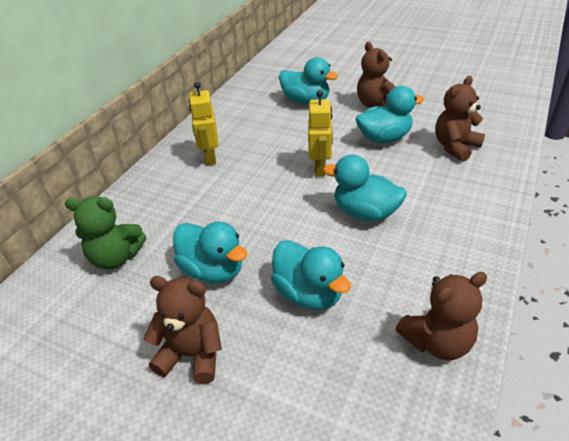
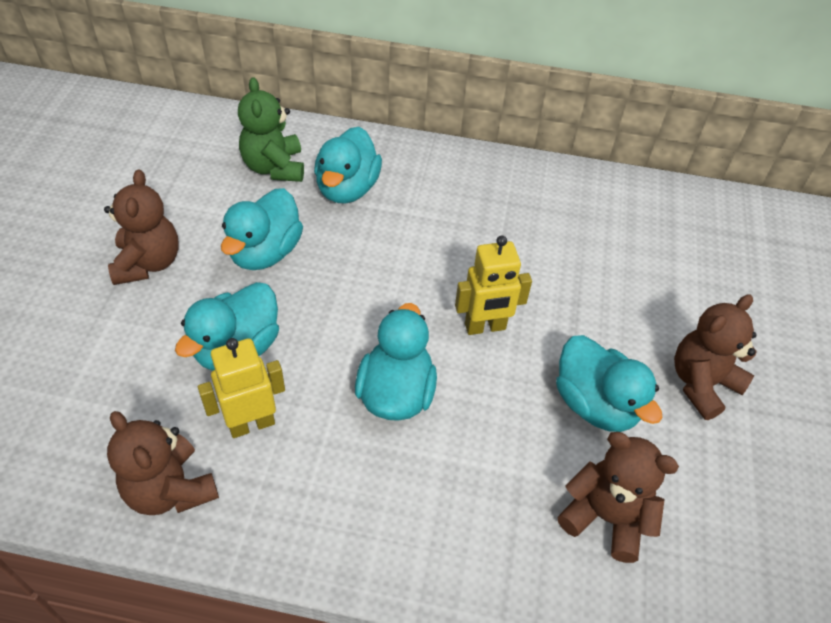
camera: 70 degrees right, 10 degrees up
yellow robot [189,82,219,165] -> yellow robot moved to [198,338,285,438]
turquoise duck [279,57,338,105] -> turquoise duck moved to [314,127,382,204]

